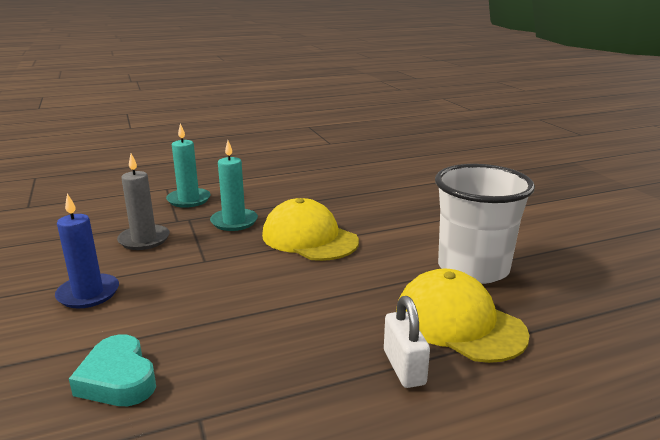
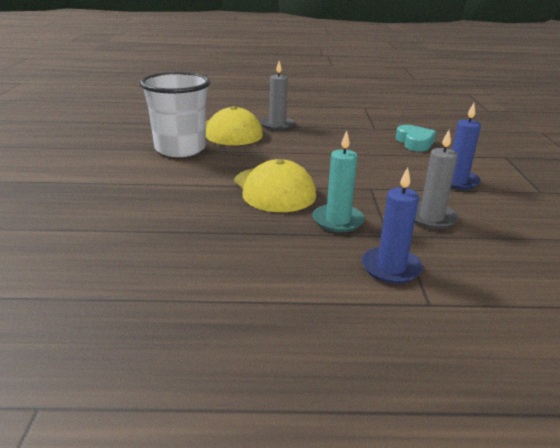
camera: 160 degrees left, 5 degrees up
turquoise candle [166,123,211,208] -> blue candle [362,167,423,284]
white padlock [384,296,430,388] -> grey candle [260,61,295,131]

